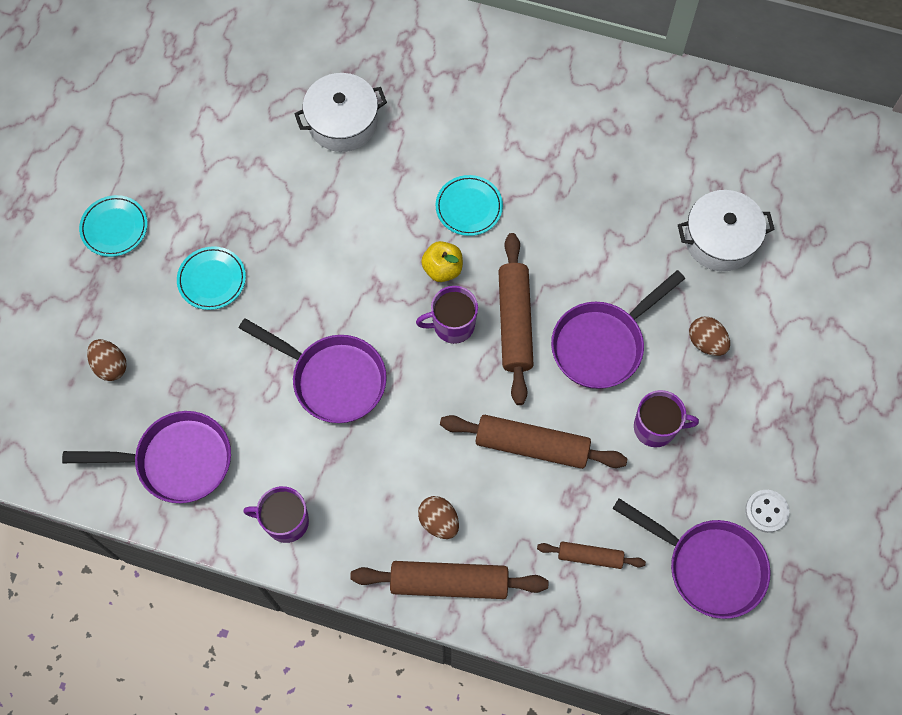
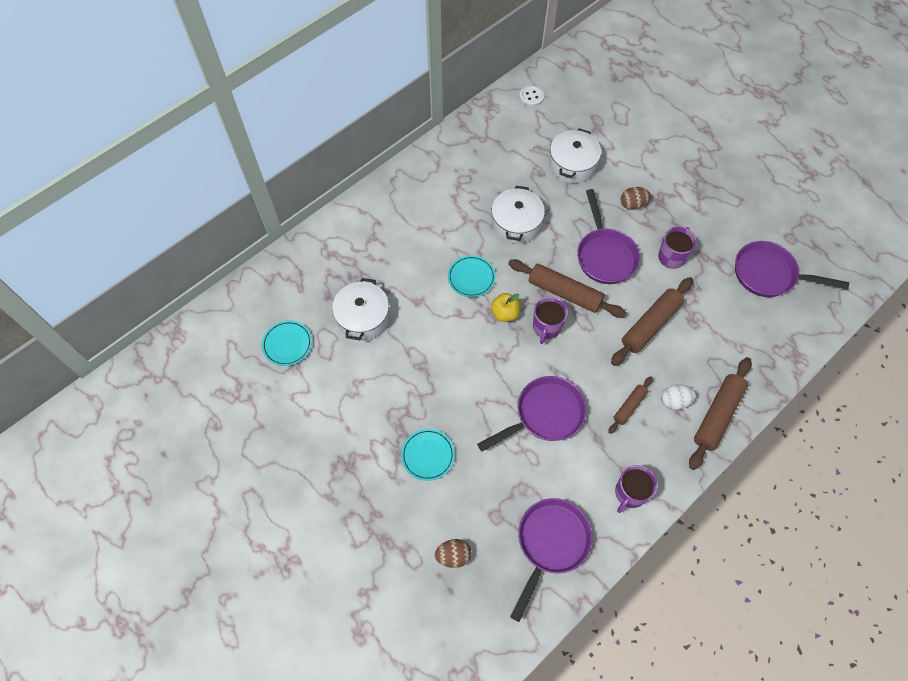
camera: 60 degrees left, 5 degrees down
turquoise plate [79,195,148,257] -> turquoise plate moved to [262,320,312,366]
brown egg [418,496,459,539] -> white egg [661,384,696,410]
brown rolling pin [537,541,646,569] -> brown rolling pin moved to [608,376,653,434]
purple pan [613,498,771,619] -> purple pan turned 135 degrees counterclockwise [735,241,849,297]
white button [745,490,789,533] -> white button moved to [520,86,544,107]
none -> white pot [491,186,545,244]

